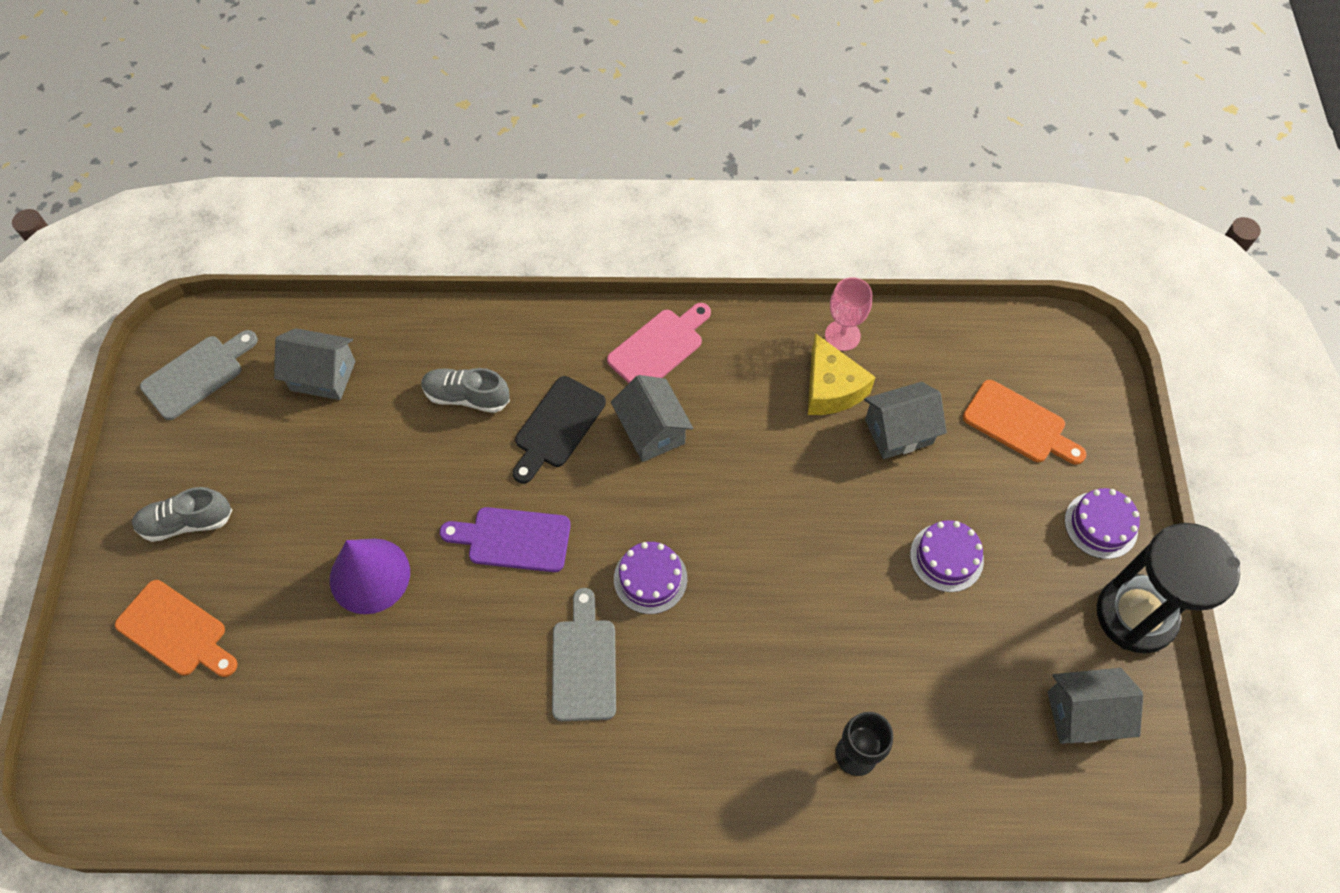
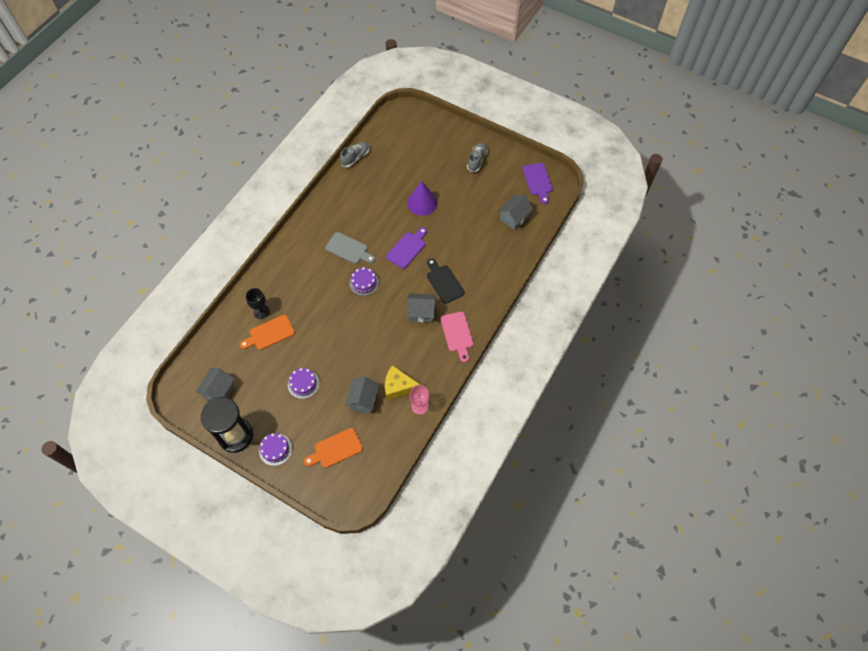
camera: 120 degrees right, 0 degrees up
orange cutting board [115,580,238,677] -> orange cutting board moved to [240,315,295,350]
grey cutting board [140,330,258,420] -> purple cutting board [523,163,553,204]
grey shoe [421,368,510,413] -> grey shoe moved to [340,142,370,167]

